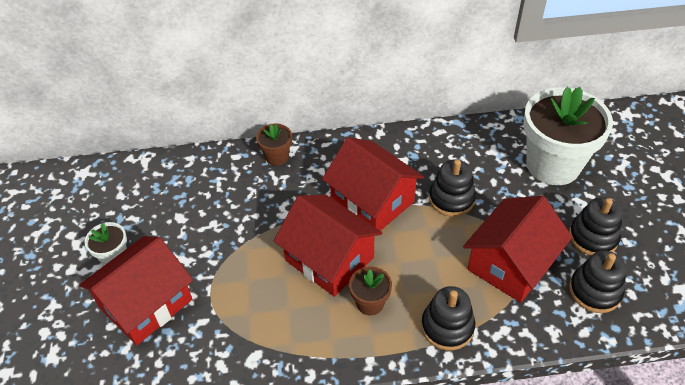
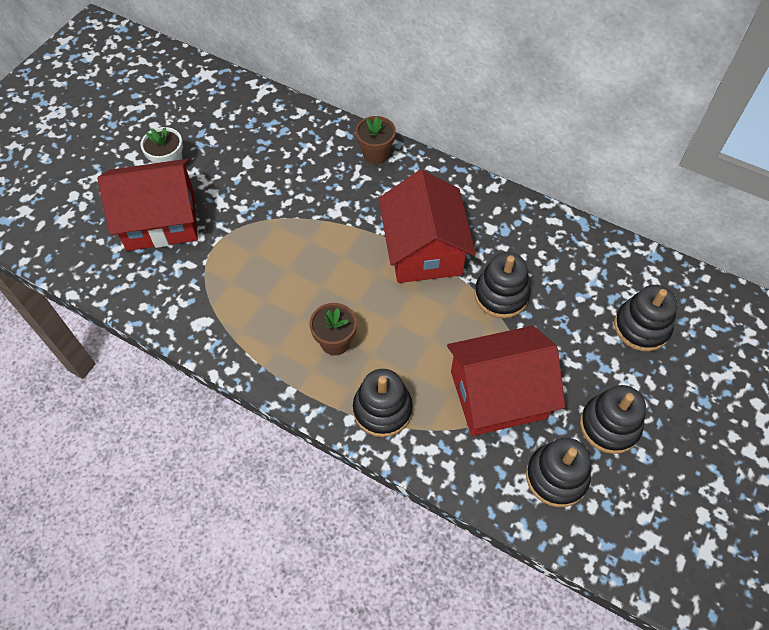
camera: 35 degrees right, 10 degrees up
red house [274,195,382,297] -> none
white flower pot [523,87,613,185] -> black stacking toy [614,285,678,352]

